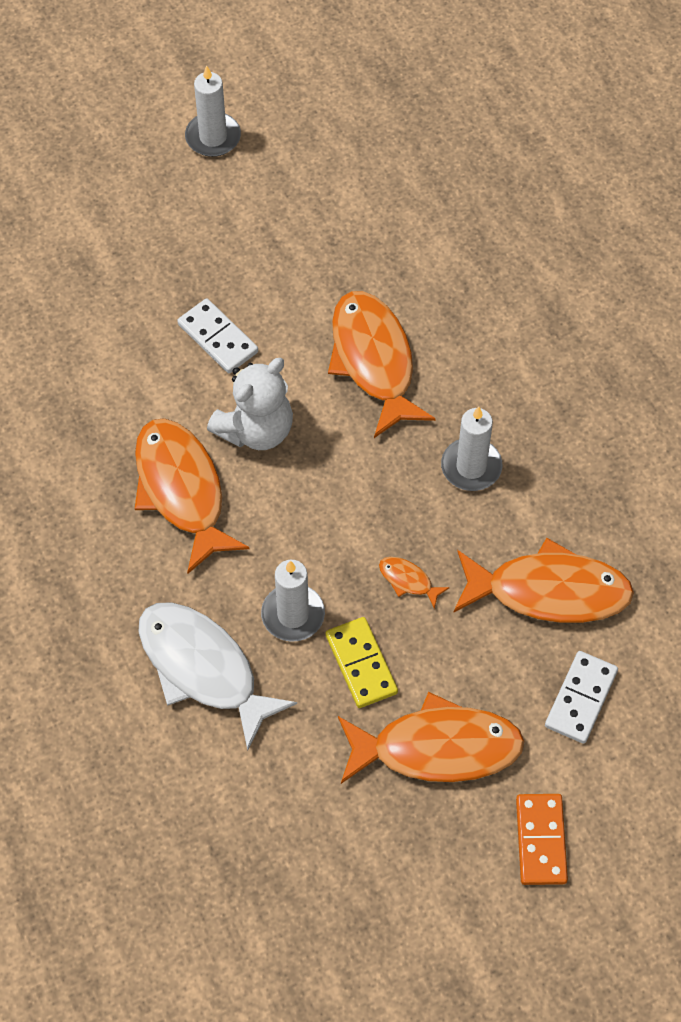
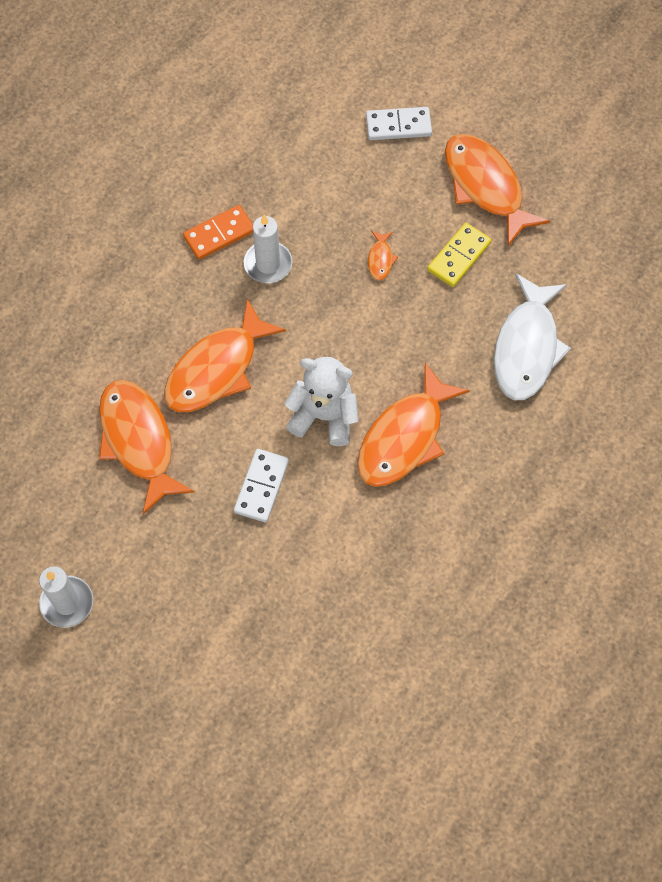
camera: 120 degrees left, 5 degrees up
white candle [261,560,325,642] -> none
orange fish [454,538,634,623] -> orange fish moved to [99,380,195,514]
orange domino [516,794,568,885] -> orange domino moved to [183,205,253,260]

